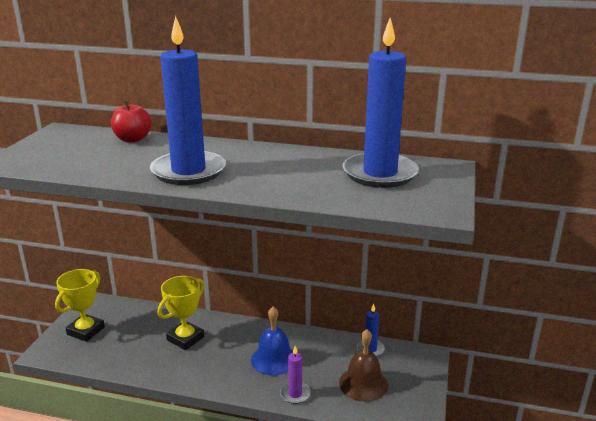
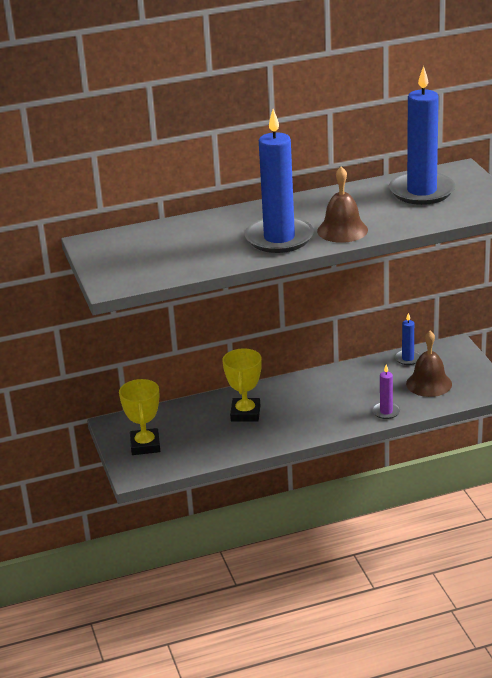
camera: 30 degrees left, 5 degrees up
red apple [111,101,152,142] -> none
blue bell [251,307,293,376] -> none
none -> brown bell [317,166,368,243]

